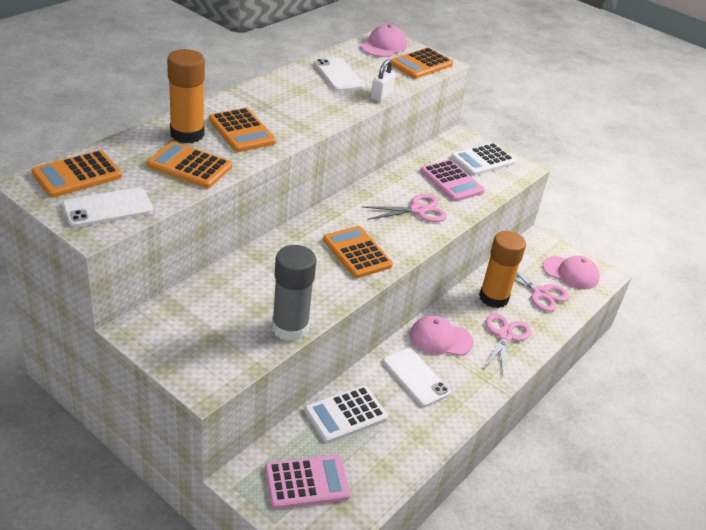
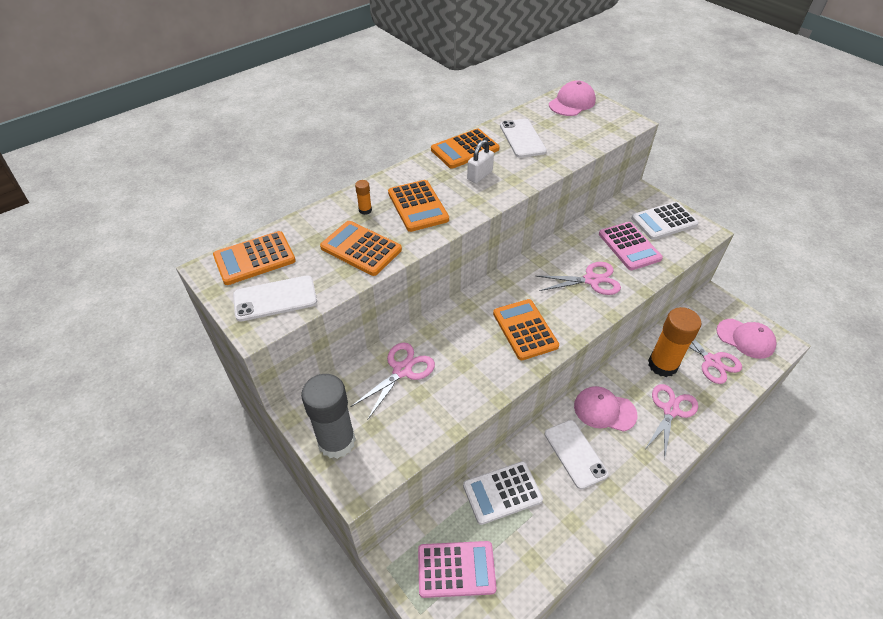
camera: 15 degrees right, 10 degrees up
orange glue stick [167,49,205,143] -> orange glue stick [355,180,372,215], size x0.41
grey glue stick [272,245,317,341] -> grey glue stick moved to [301,374,356,459]
white padlock [371,59,396,102] -> white padlock moved to [467,140,494,183]
orange calculator [390,48,453,79] -> orange calculator moved to [431,129,500,169]
none -> pink scissors [350,342,435,419]

